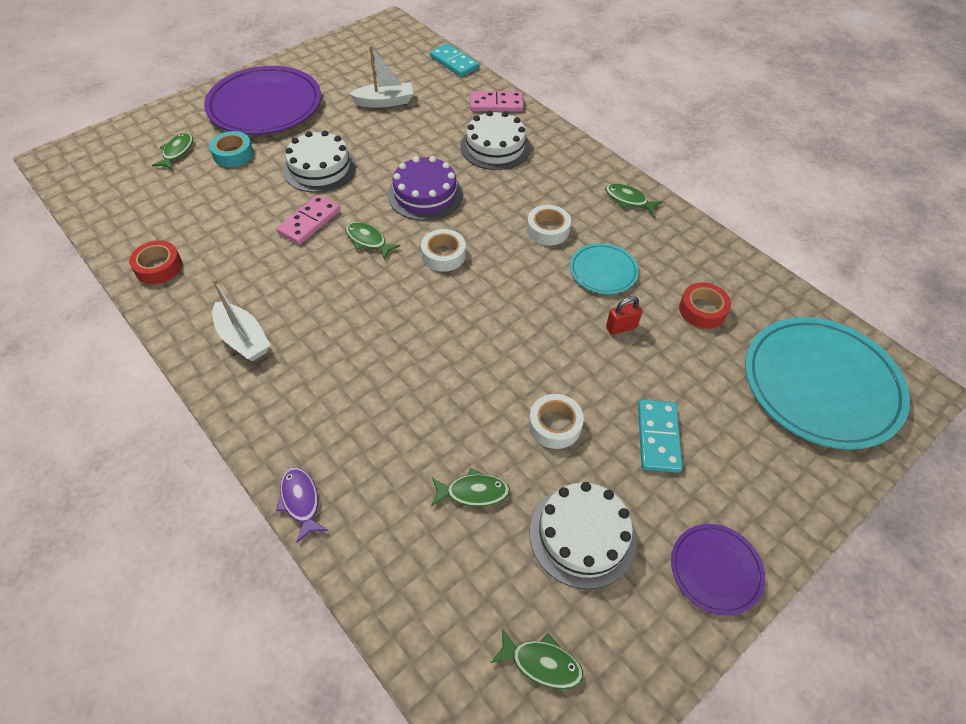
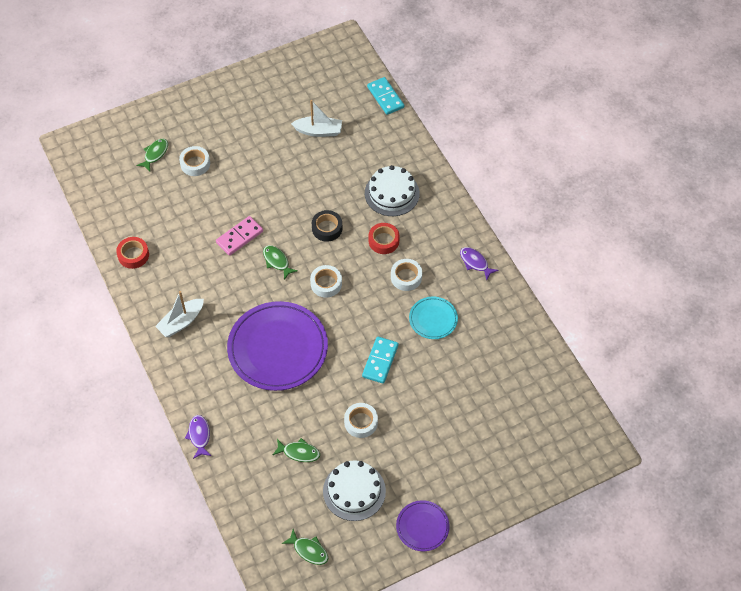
camera: 15 degrees right, 5 degrees up
purple plate [204,66,321,135] -> purple plate moved to [227,301,328,391]
turquoise tape [209,131,254,167] -> white tape [179,146,210,176]
white boat [212,278,271,361] -> white boat turned 75 degrees clockwise [155,291,204,337]
white cake [283,130,357,193] -> none
purple cake [388,156,463,221] -> black tape [312,210,343,242]
pink domino [470,91,524,112] -> none
green fish [605,184,662,215] -> purple fish [460,247,499,280]
red padlock [606,296,642,335] -> none
turquoise domino [638,400,683,473] -> turquoise domino moved to [362,337,399,384]
red tape [679,282,731,329] -> red tape moved to [369,223,400,254]
turquoise plate [745,317,910,450] -> none

